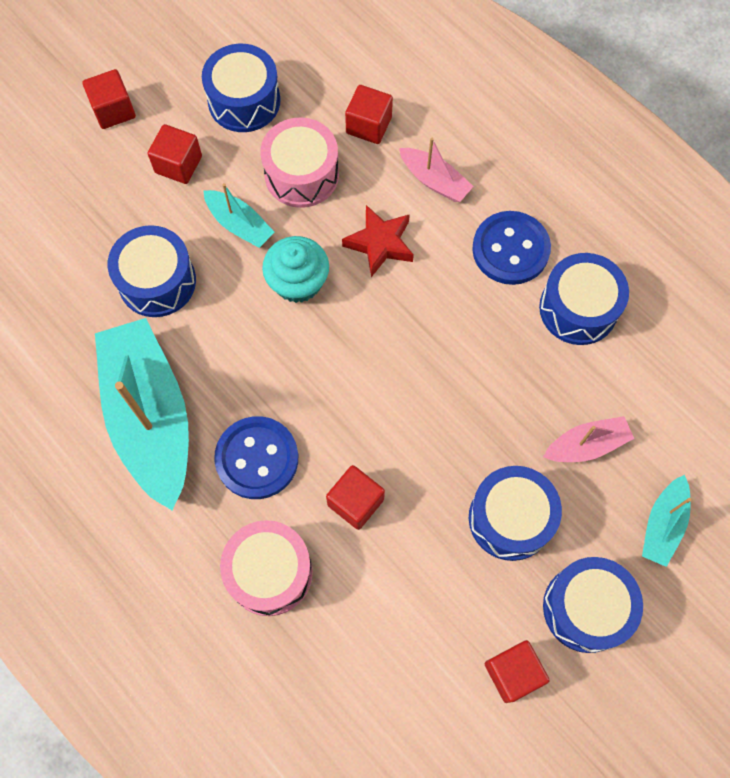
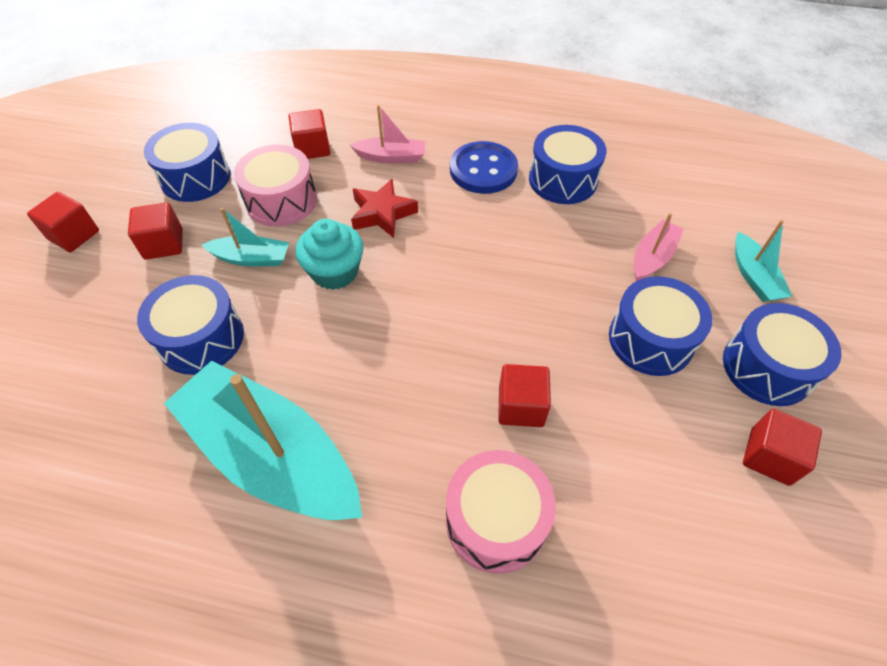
camera: 35 degrees left, 15 degrees down
blue button [214,416,298,499] -> none

